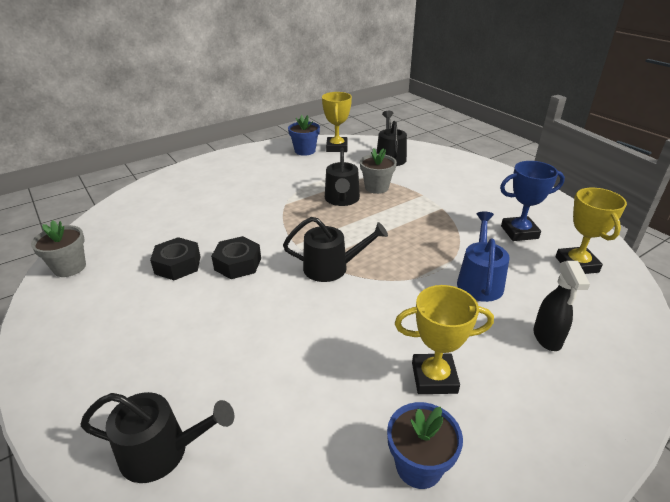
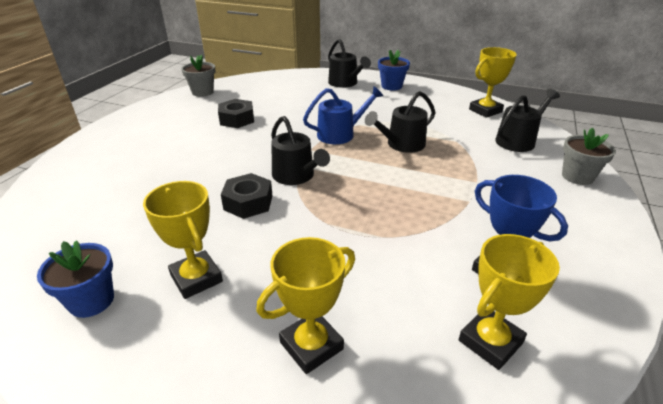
camera: 55 degrees right, 0 degrees up
black watering can [80,392,235,483] -> black watering can moved to [328,39,371,88]
black nut [211,236,261,279] -> black nut moved to [221,173,273,219]
blue flower pot [288,115,320,156] -> blue flower pot moved to [378,50,410,91]
grey flower pot [360,148,397,194] -> grey flower pot moved to [562,128,616,185]
blue watering can [457,212,509,302] -> blue watering can moved to [303,86,383,144]
black spray bottle [533,261,590,351] -> yellow trophy [256,237,355,374]

